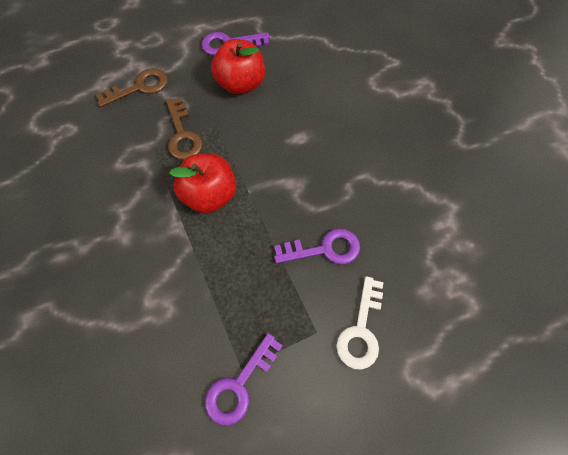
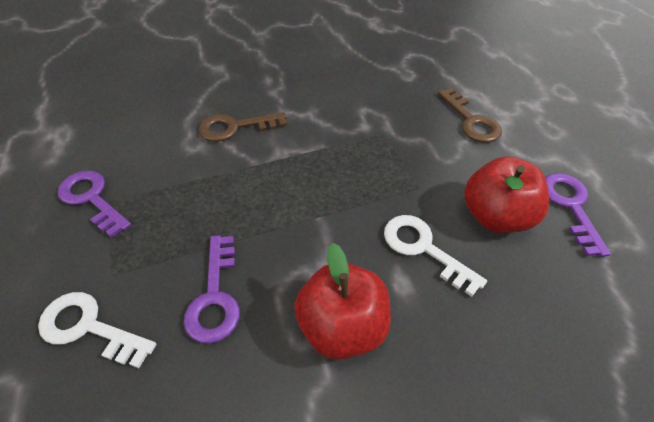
camera: 95 degrees right, 15 degrees down
brown key [166,98,203,160] -> brown key moved to [199,112,287,142]
red apple [169,153,236,214] -> red apple moved to [294,243,391,360]
none -> white key [384,215,487,297]

